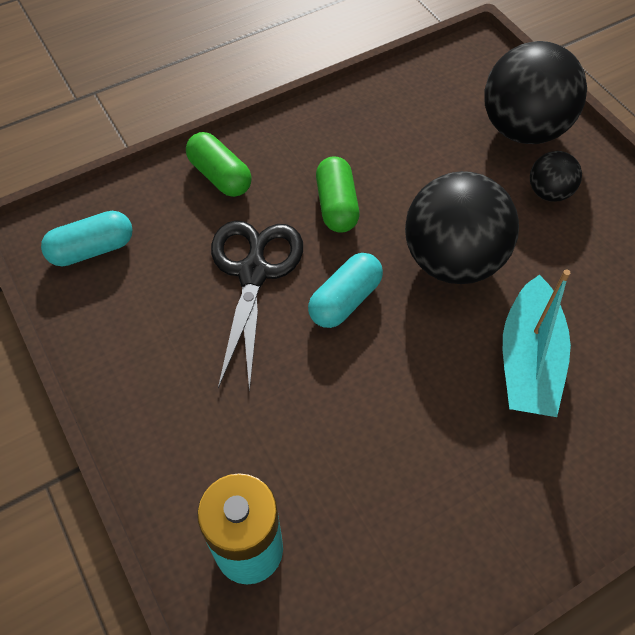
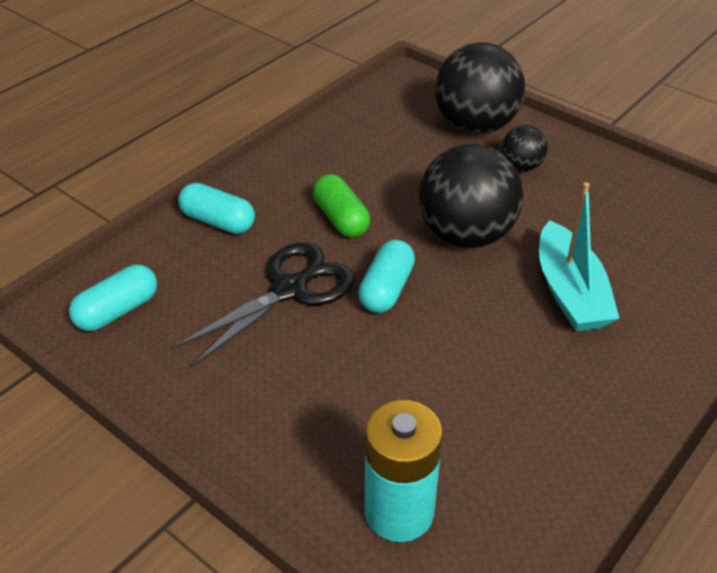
camera: 20 degrees left, 15 degrees down
green capsule [186,132,252,197] -> turquoise capsule [178,183,255,234]
black scissors [211,220,303,393] -> black scissors turned 60 degrees clockwise [173,242,355,367]

